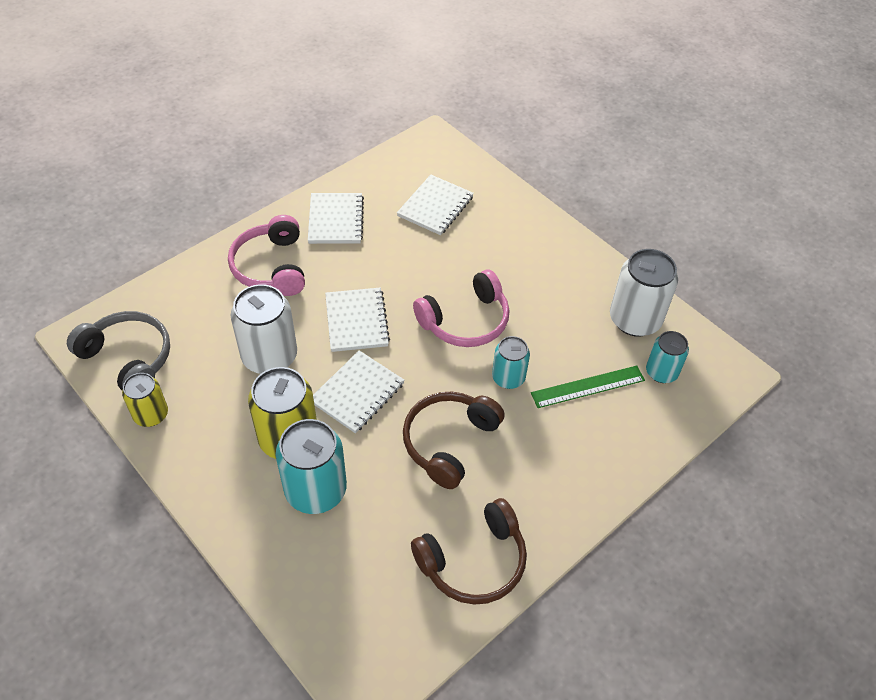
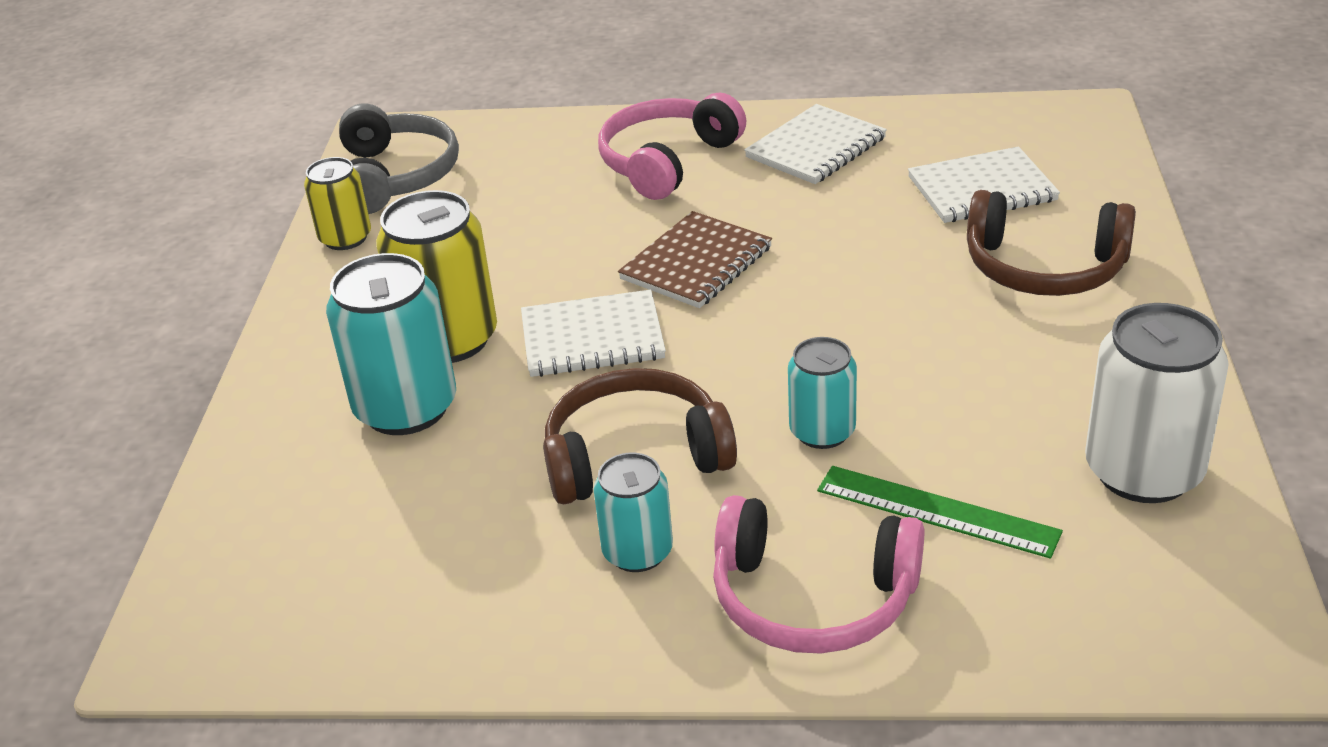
camera: 50 degrees right, 15 degrees down
white can [231,284,297,374] -> none
white notebook [325,288,390,352] -> brown notebook [618,211,772,308]
brown headphones [411,498,527,605] -> brown headphones moved to [967,190,1136,296]
pink headphones [413,269,509,347] -> pink headphones moved to [713,495,924,654]
turquoise can [646,331,689,383] -> turquoise can moved to [593,453,673,572]

